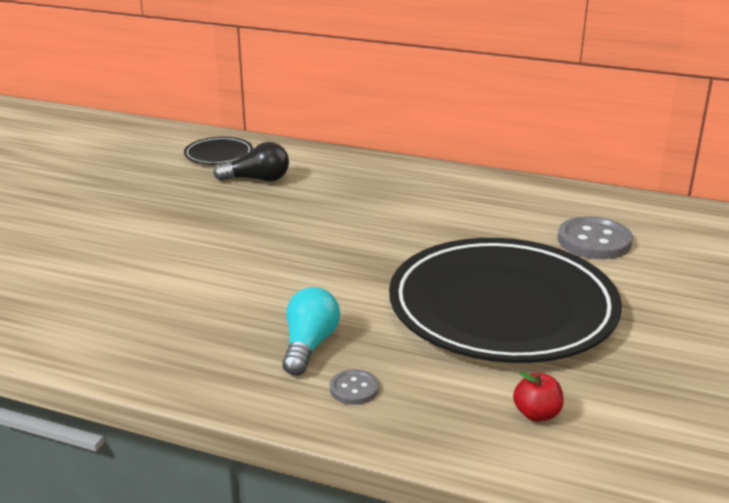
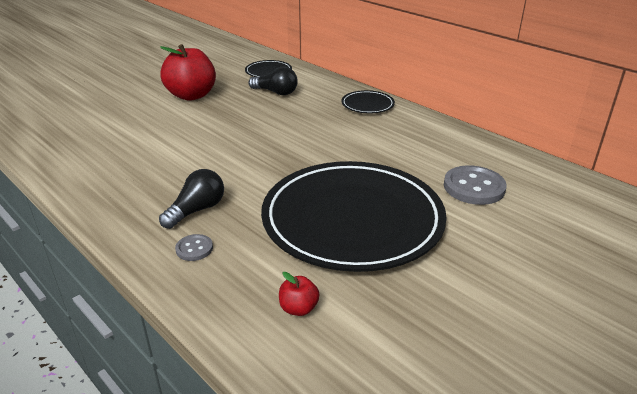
camera: 25 degrees right, 5 degrees up
turquoise light bulb [282,287,340,376] -> black light bulb [159,169,224,229]
none -> red apple [160,44,216,101]
none -> black plate [341,90,395,113]

